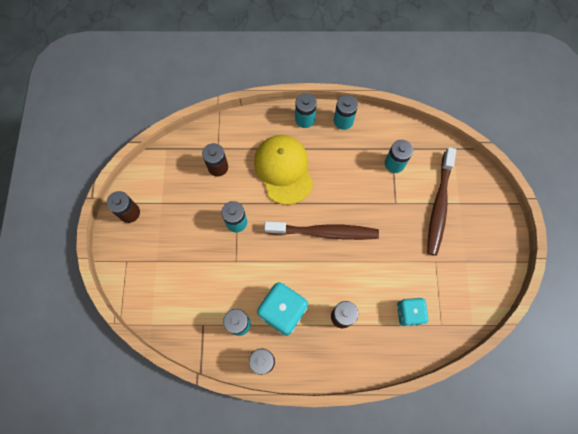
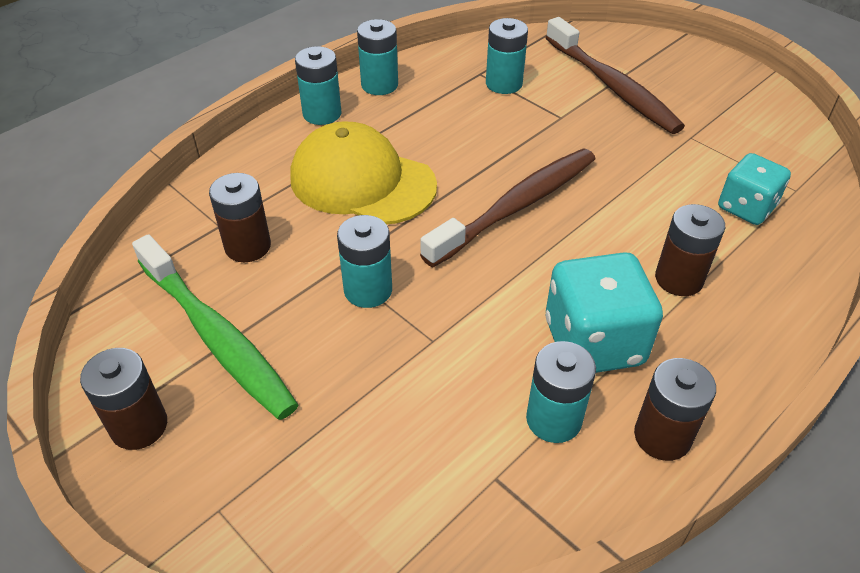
camera: 45 degrees left, 25 degrees down
none -> green toothbrush [132,234,298,420]

